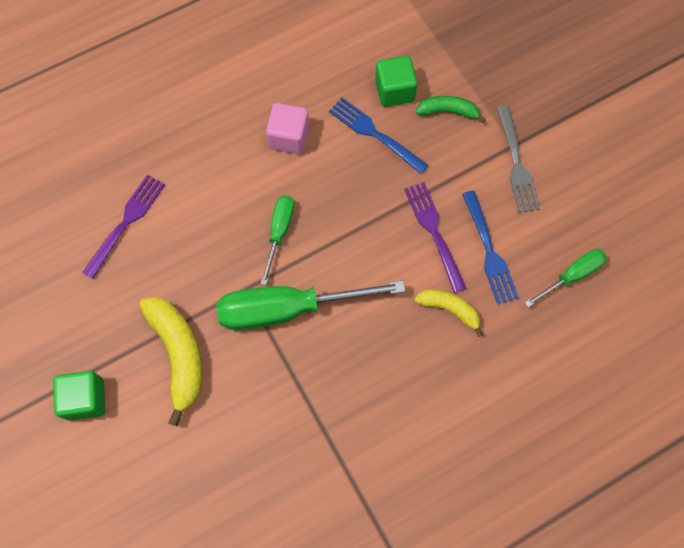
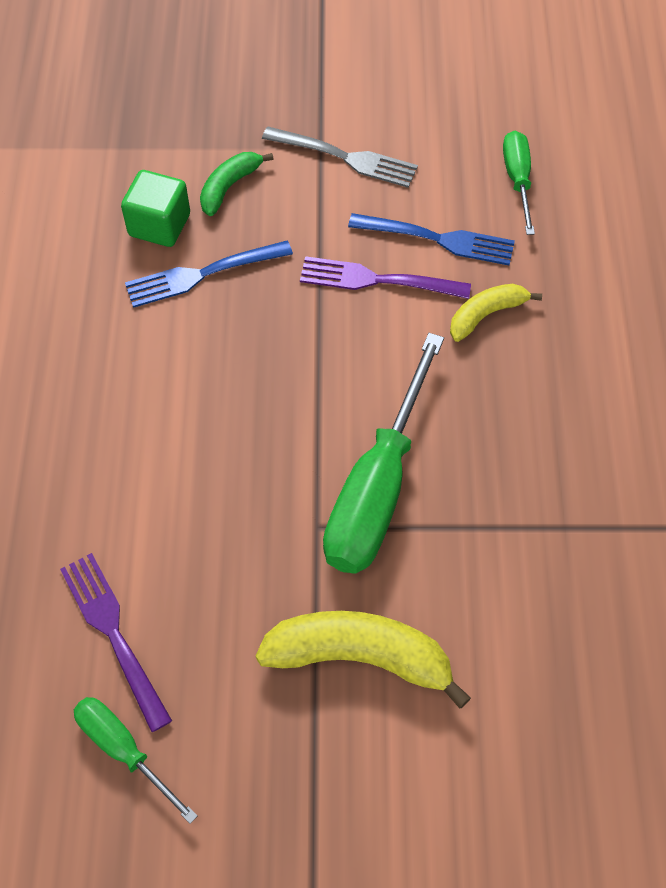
camera: 60 degrees left, 10 degrees down
green cube [53,371,105,421] -> none
green screwdriver [260,195,294,285] -> green screwdriver moved to [74,697,198,824]
pink cube [266,103,309,154] -> none

